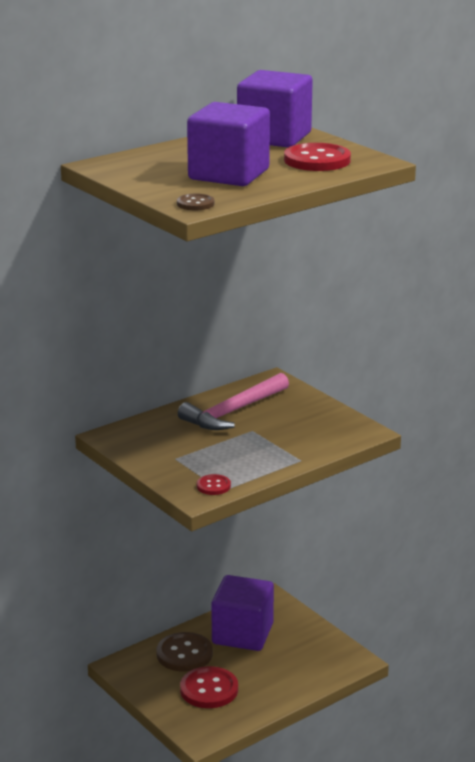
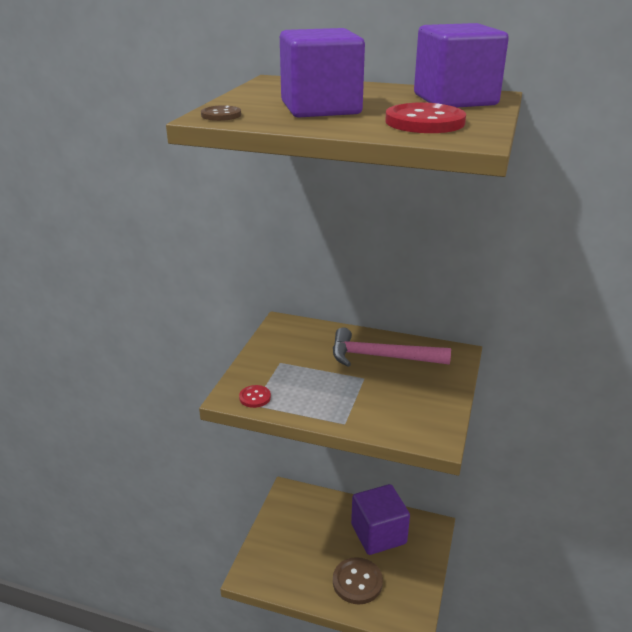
camera: 55 degrees right, 5 degrees up
brown button [156,632,213,672] -> brown button moved to [333,557,383,604]
red button [180,666,238,708] -> none

